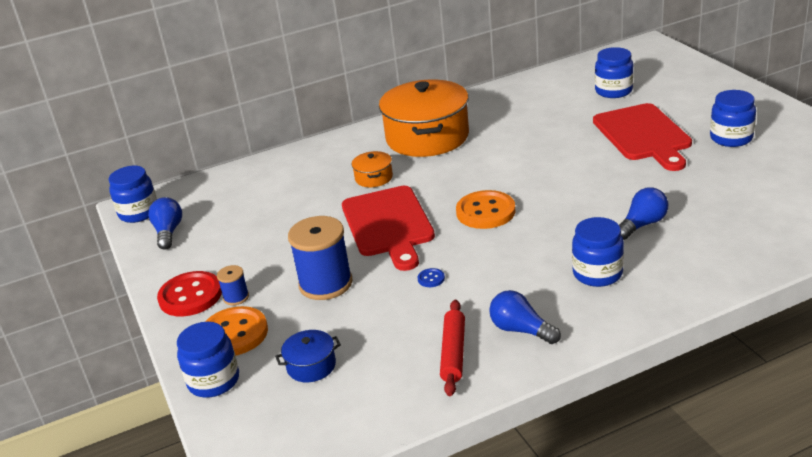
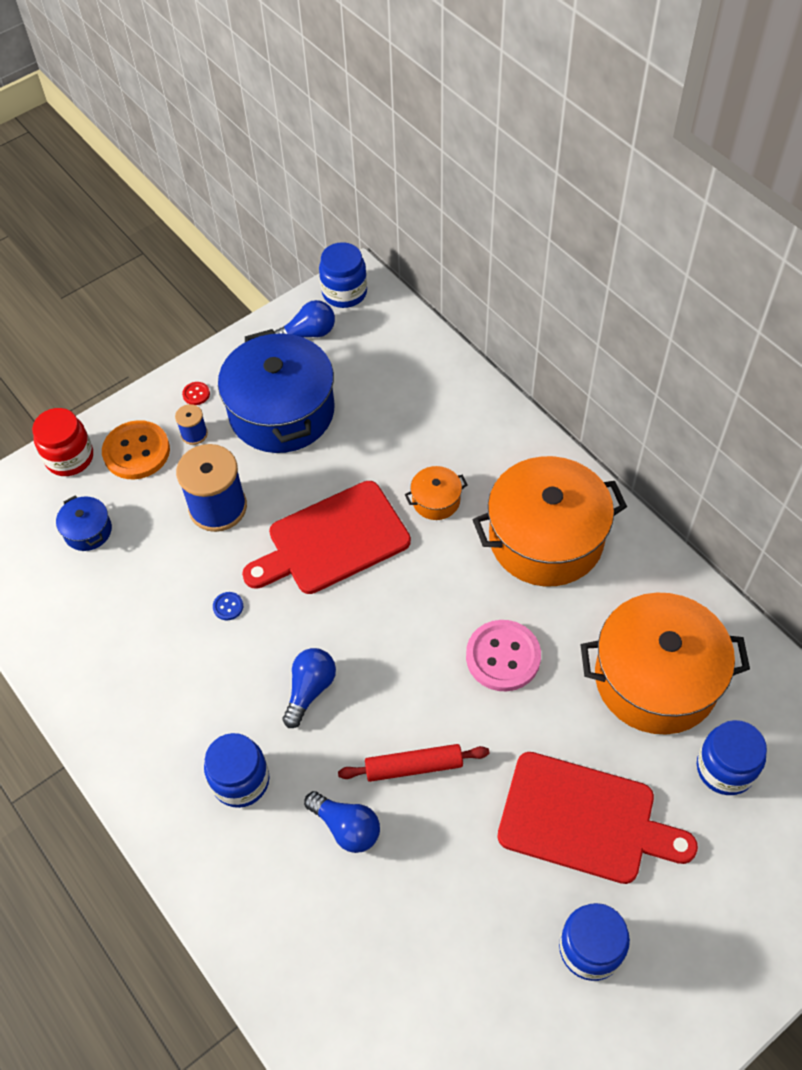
camera: 75 degrees right, 25 degrees up
red button [157,271,222,316] -> red button [182,382,210,405], size x0.42
blue jar [177,322,239,397] -> red jar [32,408,93,476]
red rolling pin [440,300,465,396] -> red rolling pin moved to [338,744,489,782]
orange button [456,190,515,229] -> none
blue light bulb [489,290,561,344] -> blue light bulb moved to [282,648,336,728]
red cutting board [593,103,692,171] -> red cutting board turned 135 degrees counterclockwise [498,752,698,884]
none -> blue pot [218,329,334,453]
none -> pink button [466,620,541,692]
none -> orange pot [581,593,750,735]

